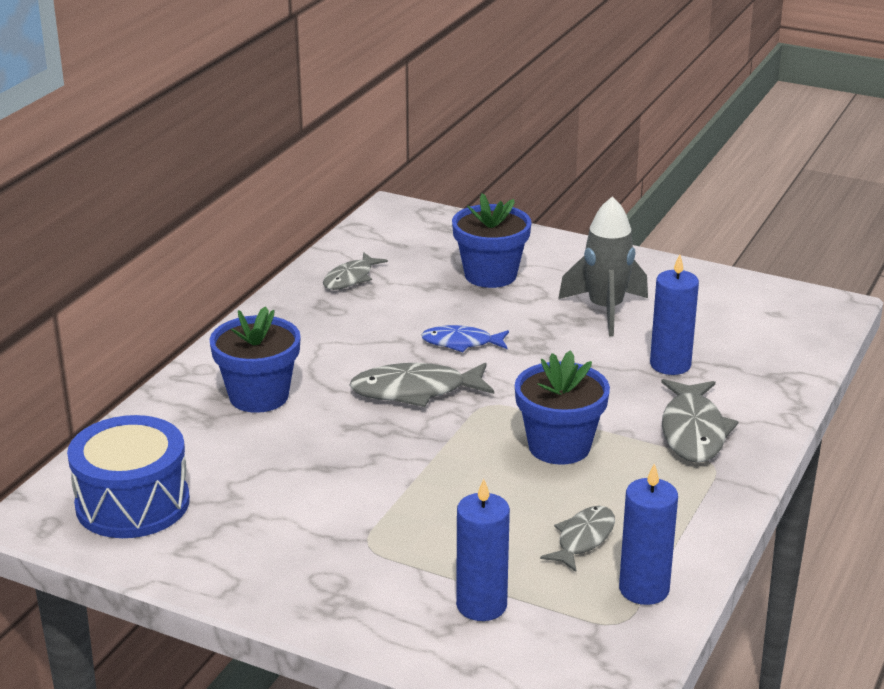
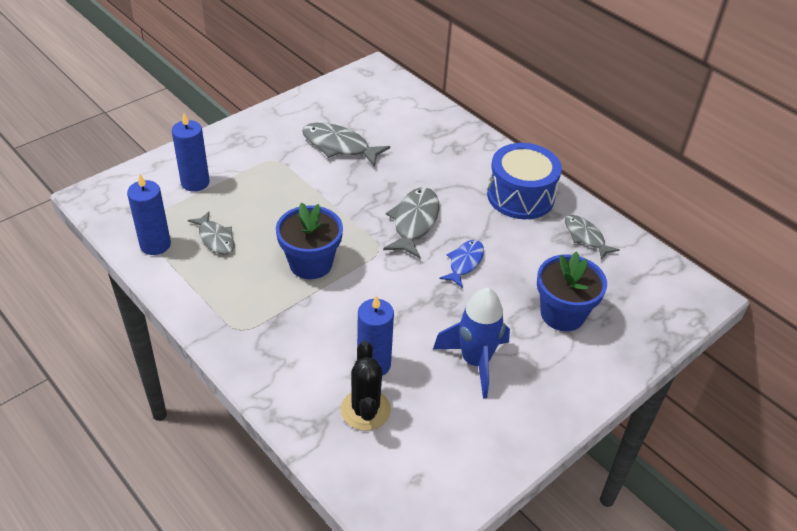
camera: 110 degrees right, 15 degrees up
blue drum [67,415,190,538] -> blue drum moved to [487,143,562,219]
blue flower pot [210,306,301,413] -> none
grey rocket [558,196,648,336] -> blue rocket [433,288,510,399]
grey fish [661,379,738,463] -> grey fish moved to [302,123,390,167]
none -> black cactus [341,341,391,431]

